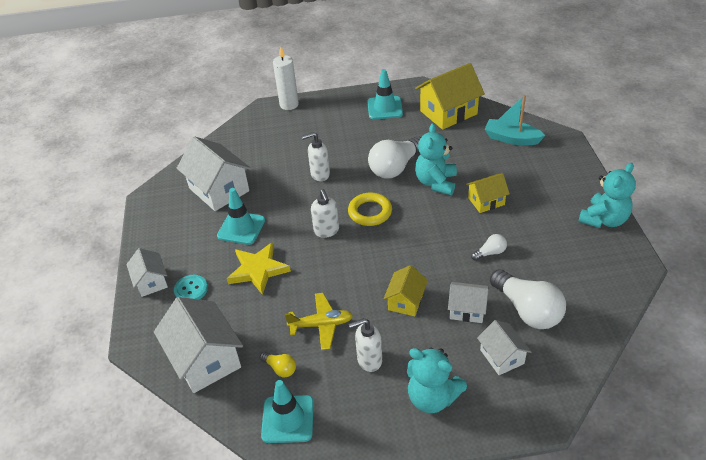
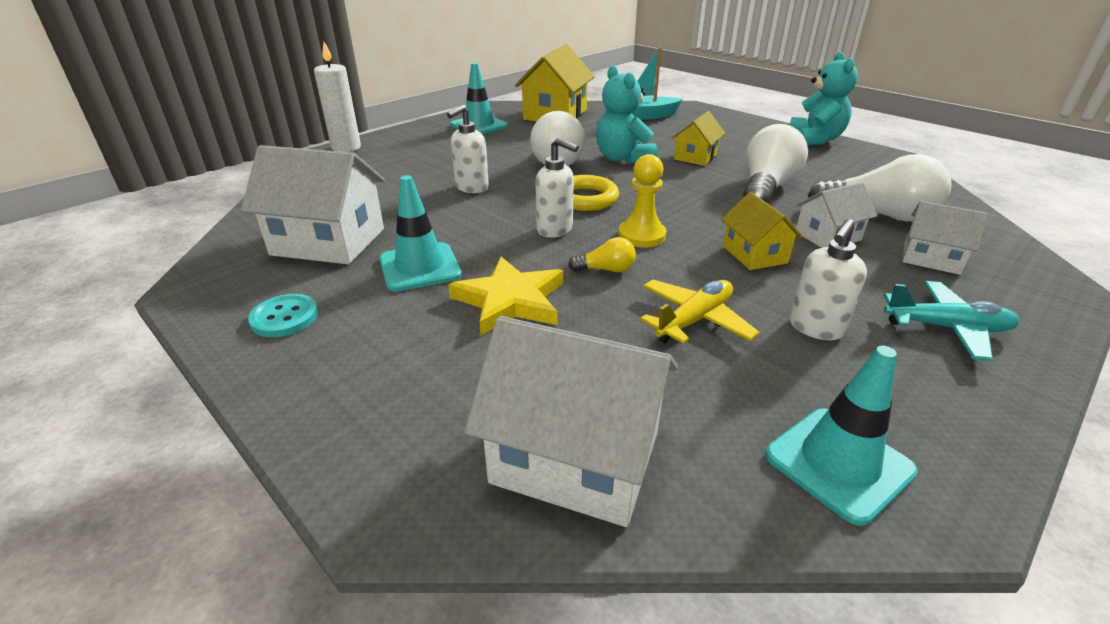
camera: 40 degrees left, 10 degrees down
white house [126,248,168,297] -> none
turquoise button [174,275,208,299] -> turquoise button moved to [248,294,318,337]
yellow light bulb [260,352,296,377] -> yellow light bulb moved to [568,237,636,272]
turquoise teddy bear [407,348,467,413] -> turquoise plane [884,281,1020,361]
white light bulb [471,234,507,261] -> white light bulb [743,124,808,204], size x2.14
none -> yellow pawn [618,154,666,247]

